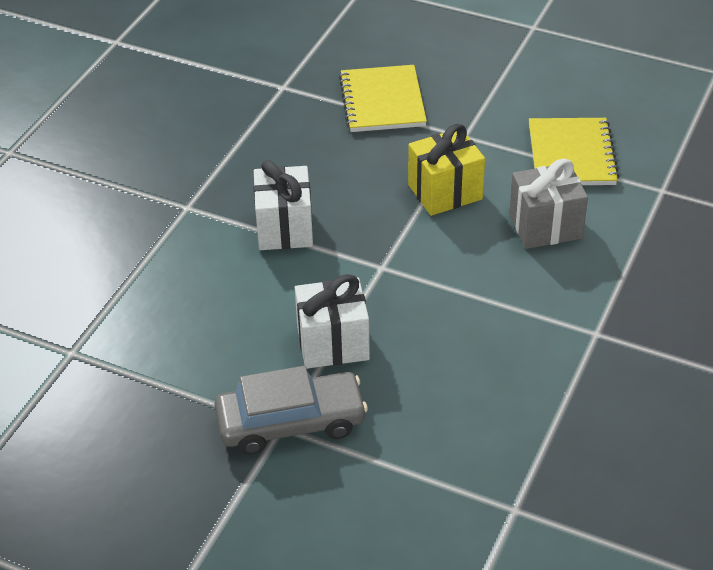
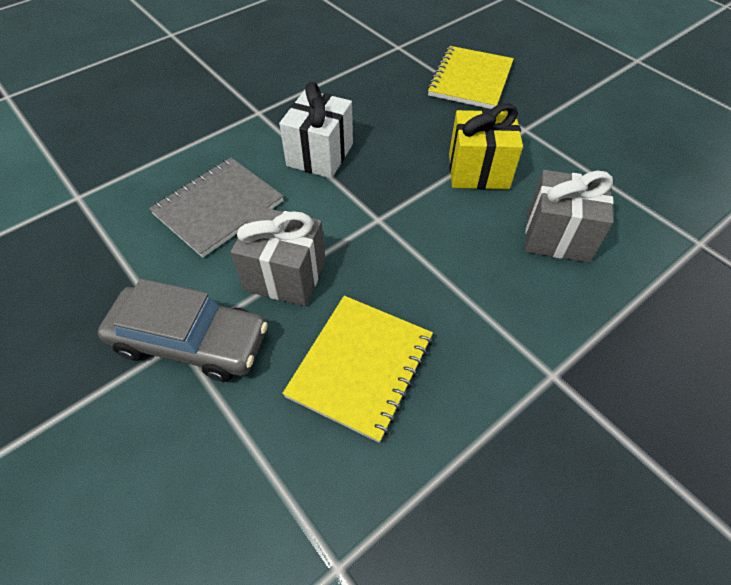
camera: 25 degrees right, 10 degrees up
white gift [295,274,370,369] -> grey gift [230,206,326,306]
yellow notebook [529,118,619,185] -> yellow notebook moved to [282,296,433,443]
none -> grey notebook [149,158,283,258]

